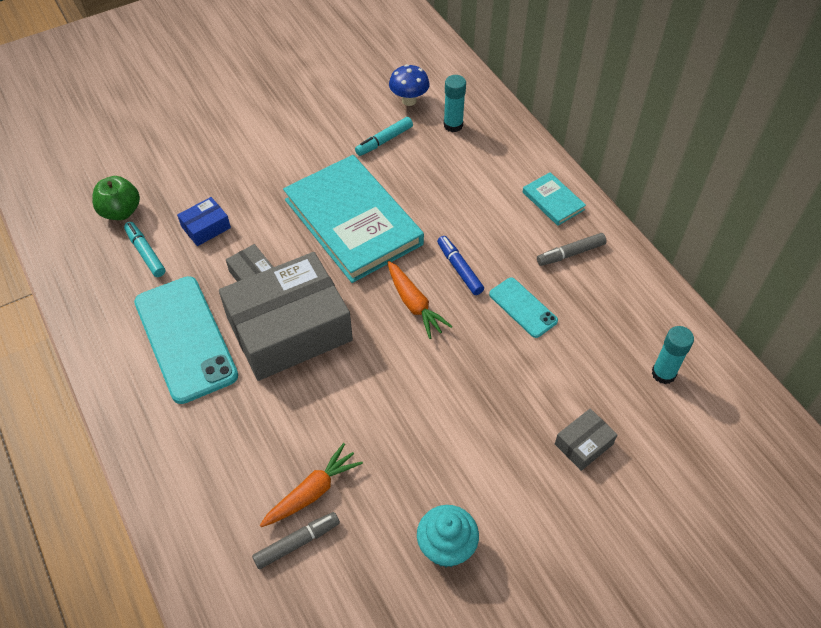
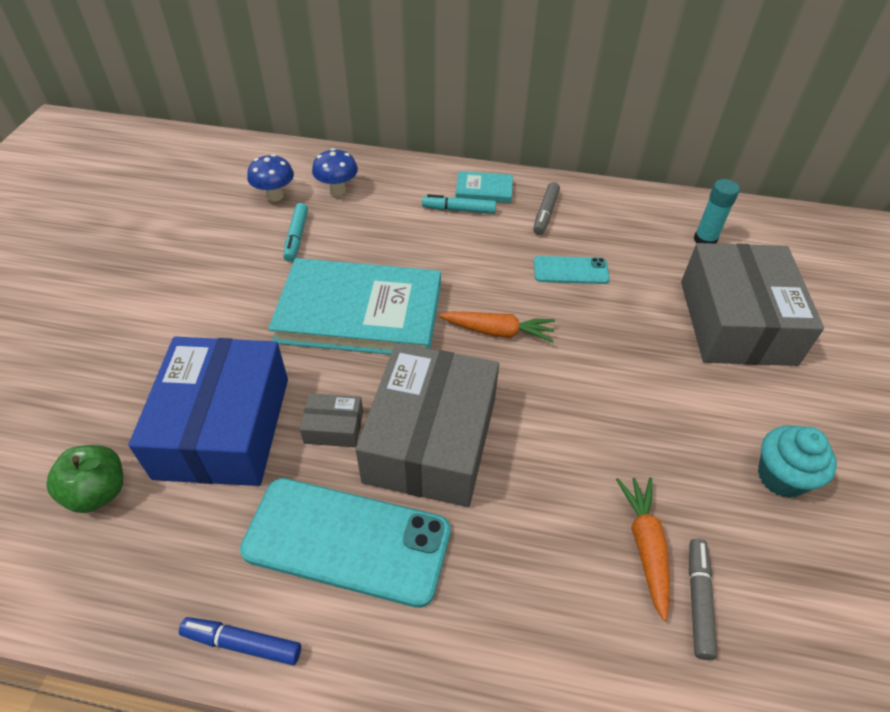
camera: 50 degrees left, 5 degrees down
turquoise marker [124,222,166,277] -> turquoise marker moved to [422,194,496,214]
blue box [177,197,231,246] -> blue box [128,337,288,486], size x2.41
blue marker [437,236,484,295] -> blue marker moved to [179,617,301,665]
turquoise glue stick [444,75,466,132] -> blue mushroom [312,148,358,195]
grey box [555,408,618,471] -> grey box [681,243,824,366], size x2.41

